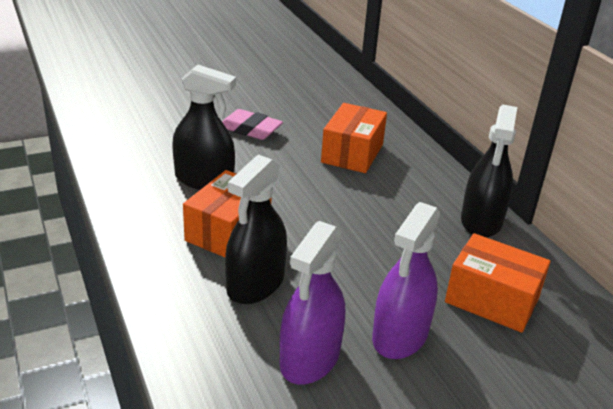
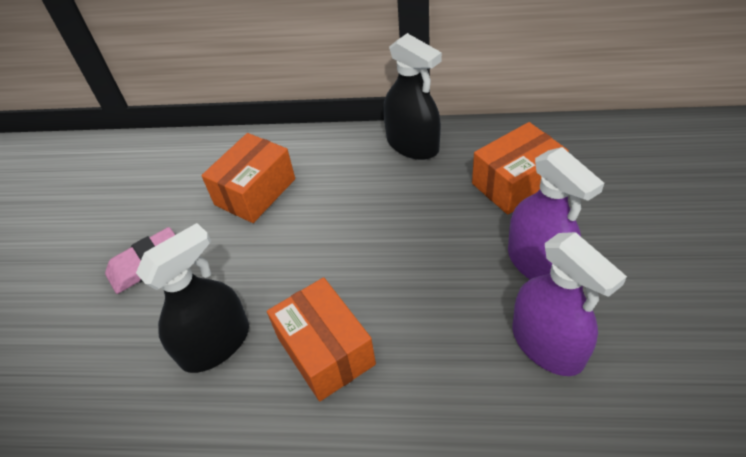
camera: 55 degrees left, 15 degrees up
black spray bottle [225,154,287,304] -> none
orange box [321,103,387,173] -> orange box turned 75 degrees clockwise [201,133,295,223]

